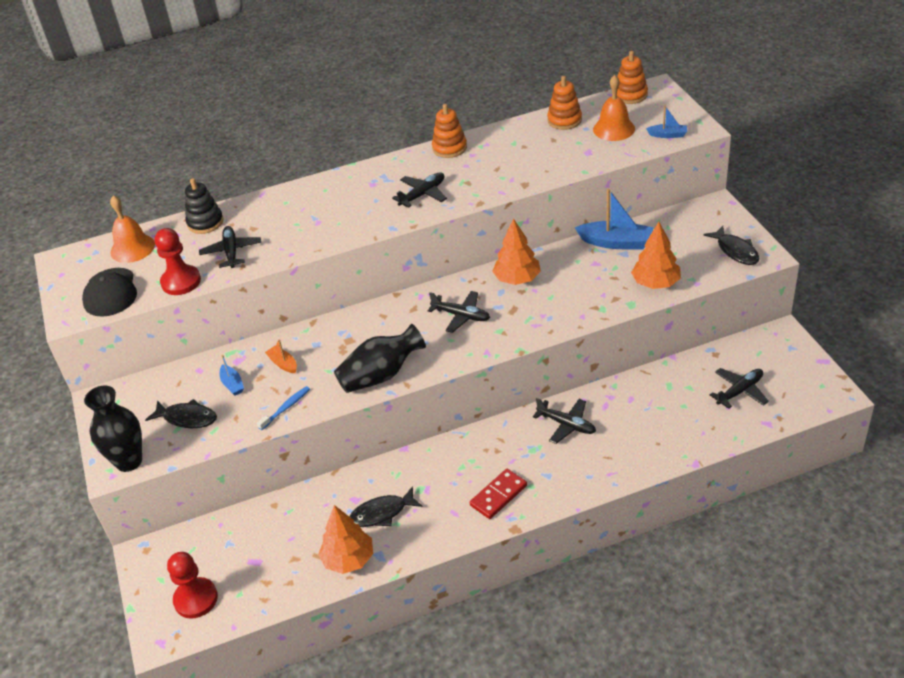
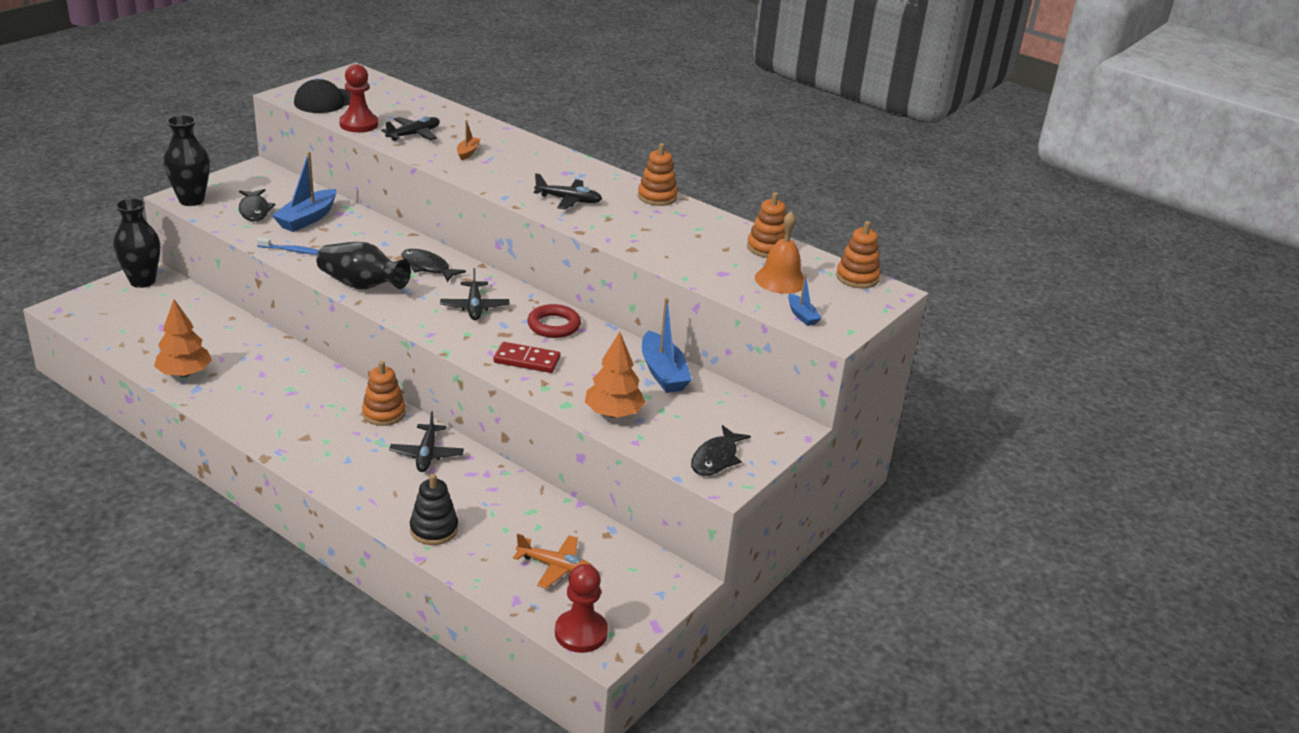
camera: 50 degrees right, 10 degrees down
orange bell [110,195,155,263] -> none
red pawn [167,552,218,619] -> red pawn moved to [555,564,608,653]
black stacking toy [185,178,224,234] -> black stacking toy moved to [410,474,458,545]
blue boat [220,355,244,395] -> blue boat [272,152,336,232], size x1.90
orange boat [265,339,297,373] -> orange boat moved to [457,120,480,160]
black fish [349,486,423,527] -> black fish moved to [401,249,466,282]
red domino [470,469,527,519] -> red domino moved to [494,342,560,373]
orange tree [492,218,541,285] -> red ring [527,304,581,338]
black plane [710,368,769,409] -> orange plane [513,533,592,589]
none -> black vase [113,198,160,288]
none -> orange stacking toy [362,361,406,426]

